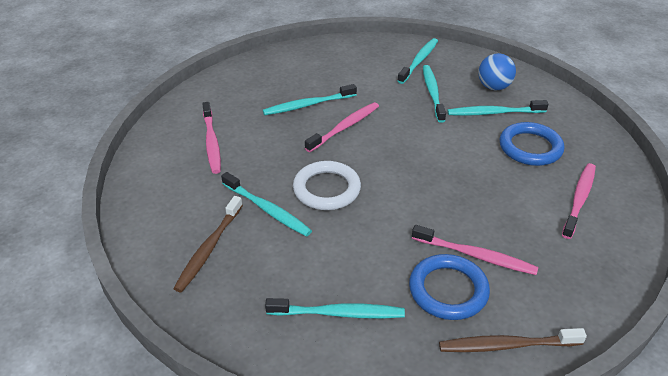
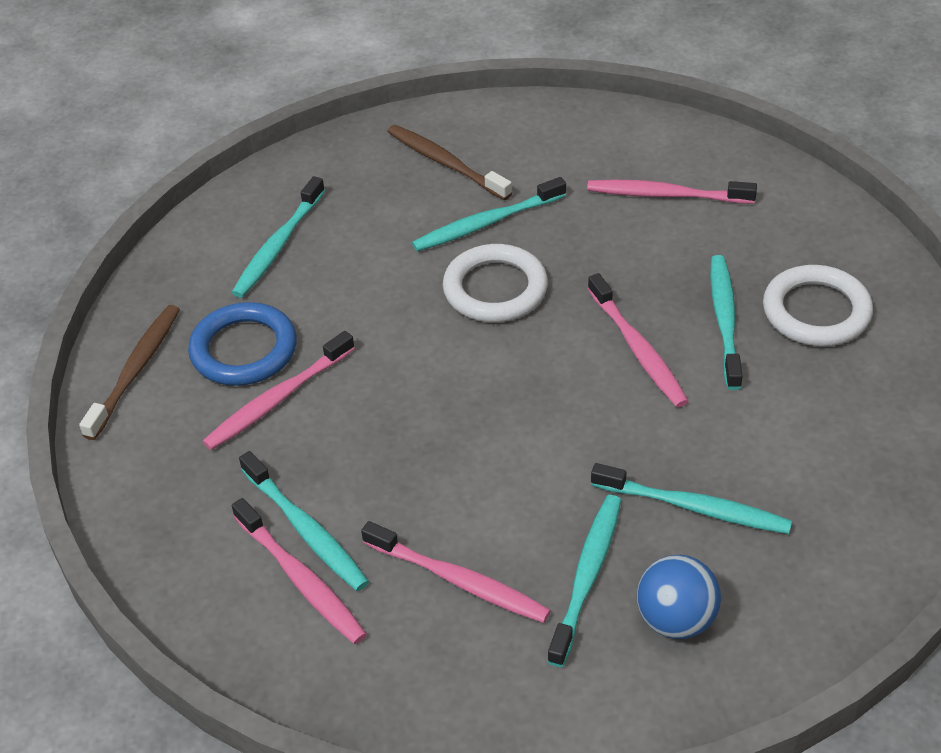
camera: 115 degrees right, 5 degrees up
turquoise toothbrush [398,38,438,84] -> turquoise toothbrush moved to [239,451,369,591]
blue ring [500,122,564,166] -> pink toothbrush [361,521,551,623]
none -> white ring [763,265,873,346]

